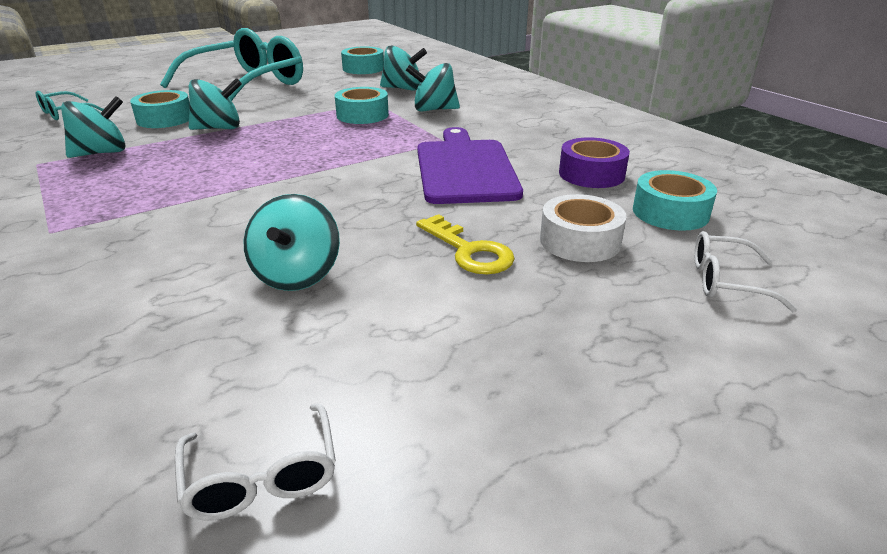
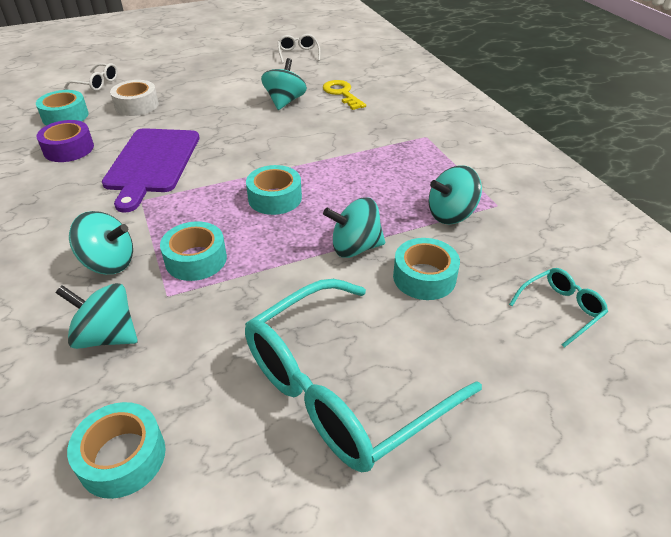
camera: 170 degrees left, 10 degrees up
yellow key [416,214,515,274] -> yellow key moved to [322,80,366,110]
none -> turquoise tape [246,165,302,215]

